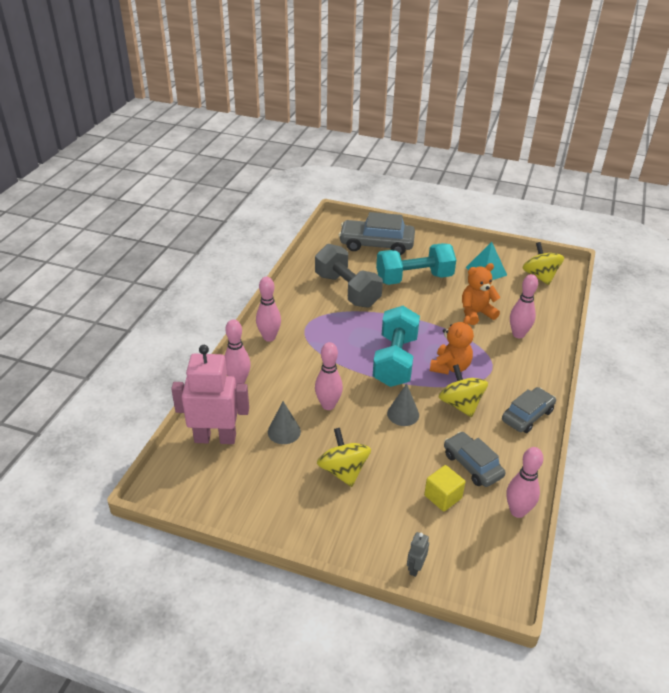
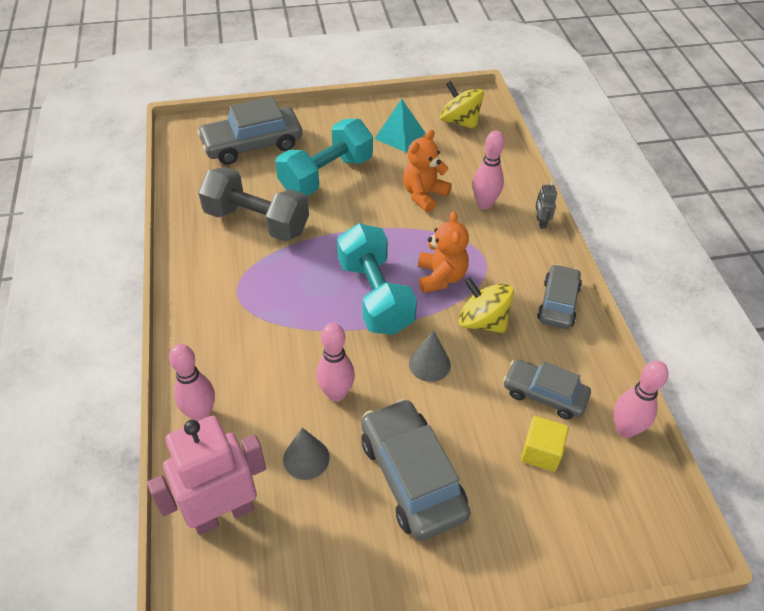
camera: 30 degrees left, 10 degrees up
pink bowling pin [256,277,281,342] -> none
yellow spinning top [317,428,371,487] -> grey car [361,399,470,541]
grey robot [407,532,429,577] -> grey robot moved to [536,182,557,229]

